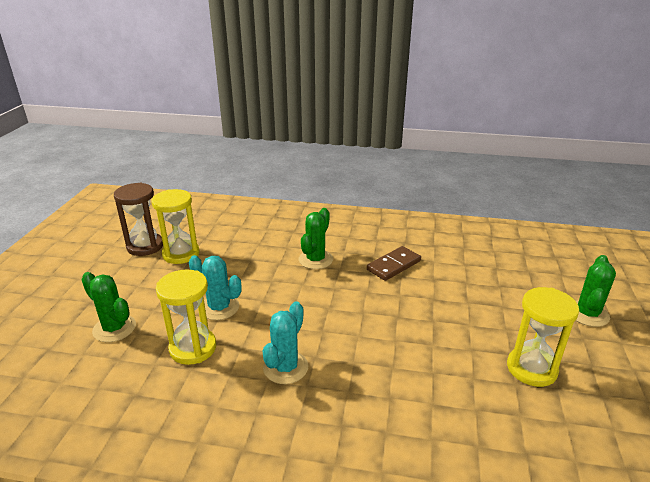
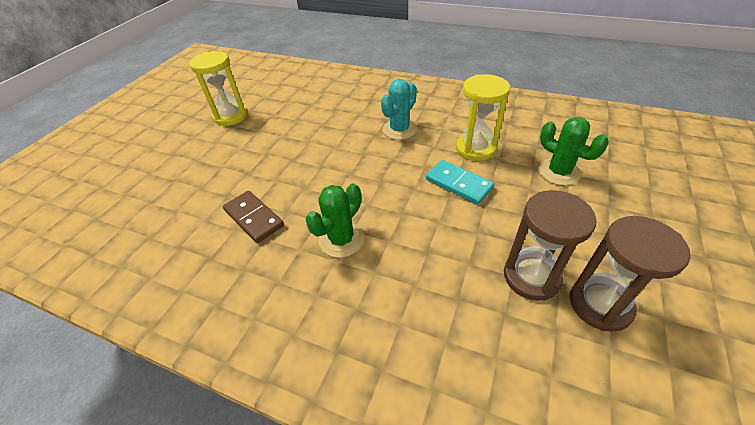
camera: 165 degrees left, 15 degrees up
yellow hourglass [152,189,200,264] -> brown hourglass [504,190,597,301]
turquoise cactus [189,255,241,320] -> turquoise domino [426,160,494,205]
brown domino [367,246,421,281] -> brown domino turned 75 degrees clockwise [223,191,284,243]
green cactus [576,255,616,327] -> none

